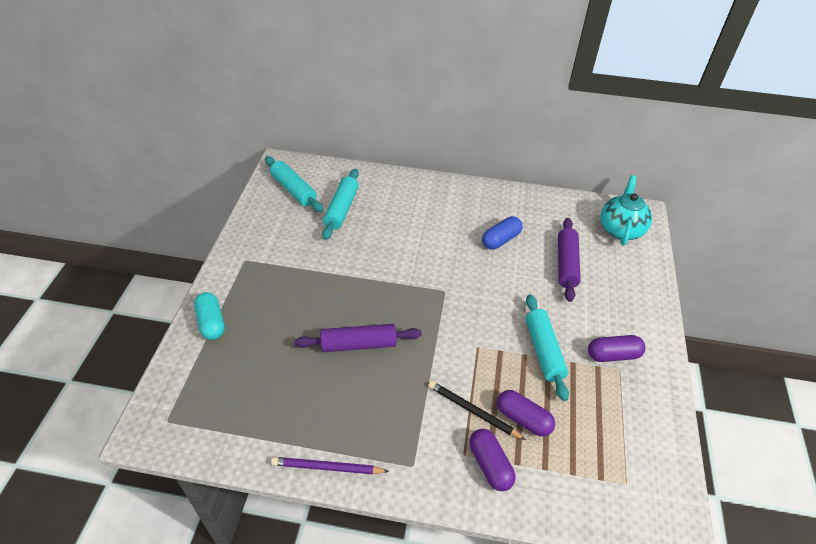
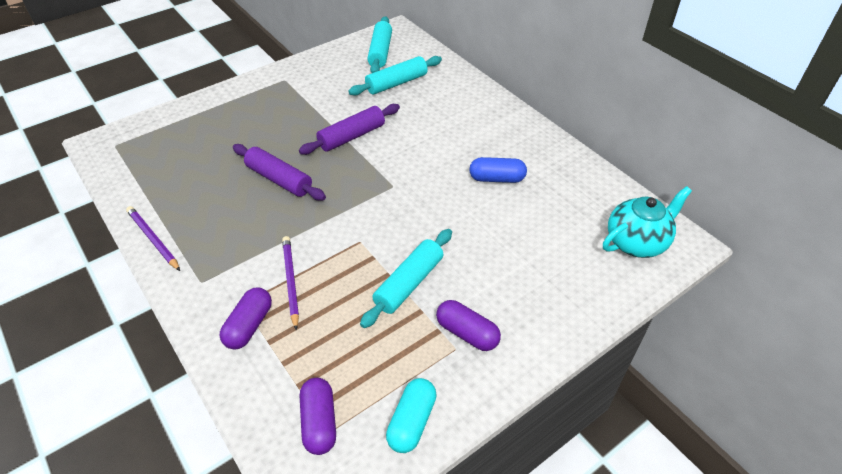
camera: 45 degrees right, 0 degrees up
turquoise capsule [194,292,225,340] -> turquoise capsule moved to [386,378,437,453]
black pencil [428,381,526,440] -> purple pencil [282,236,299,330]
purple capsule [497,390,555,437] -> purple capsule moved to [300,378,336,455]
purple rolling pin [558,218,581,302] -> purple rolling pin moved to [299,104,400,155]

